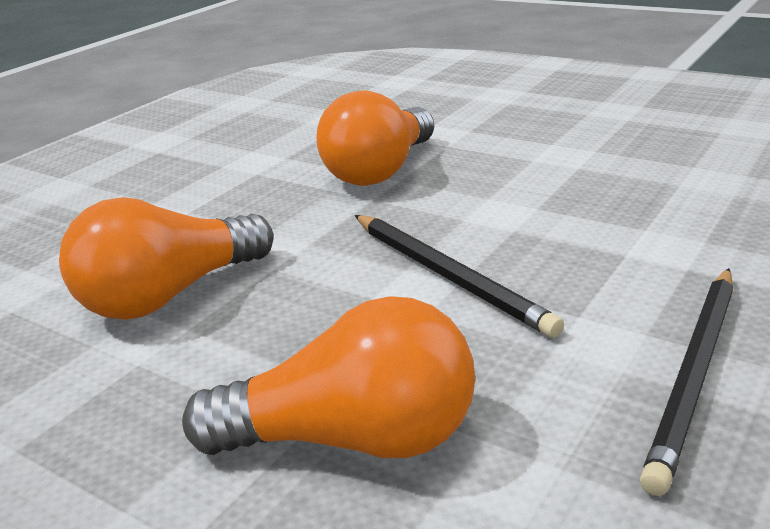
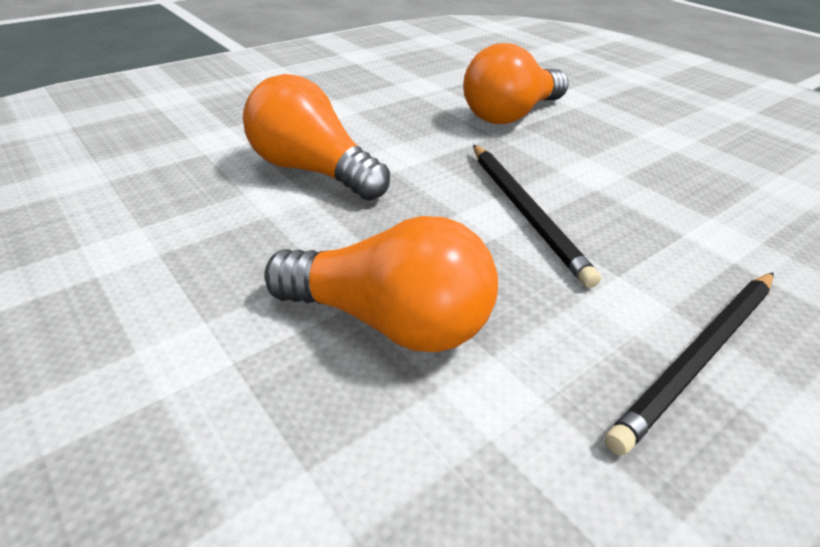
camera: 15 degrees right, 10 degrees up
orange light bulb [59,197,274,320] -> orange light bulb turned 60 degrees clockwise [243,74,390,201]

